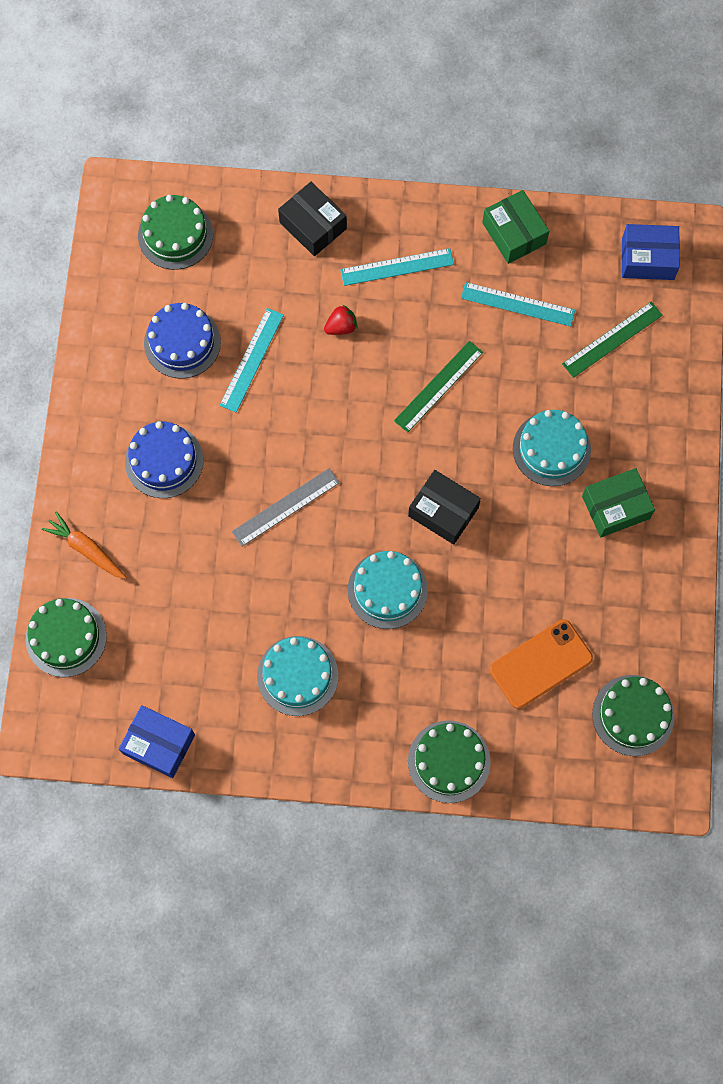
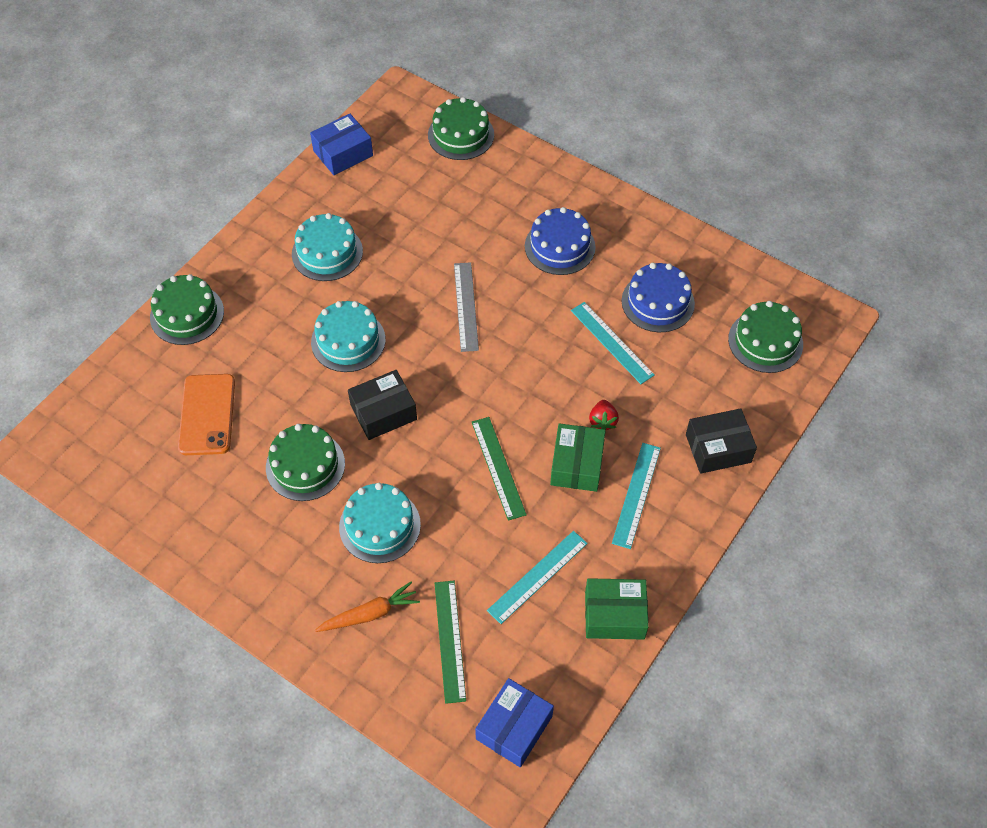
camera: 120 degrees right, 15 degrees down
orange carrot [42,512,127,579] -> orange carrot moved to [315,582,420,632]
green box [582,468,655,537] -> green box moved to [550,423,606,492]
green cake [592,675,675,756] -> green cake moved to [266,424,345,501]

